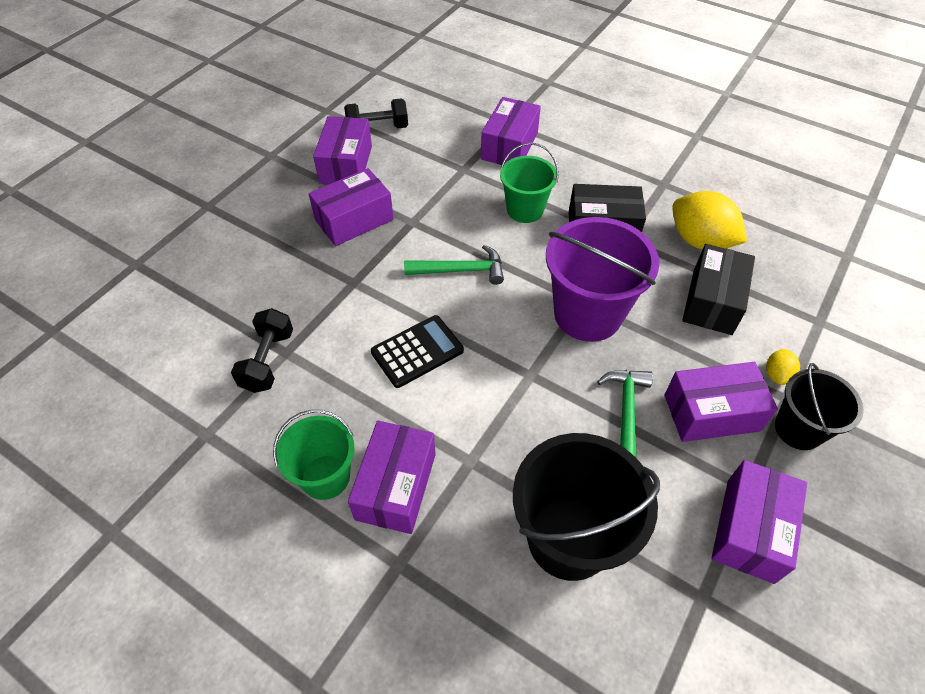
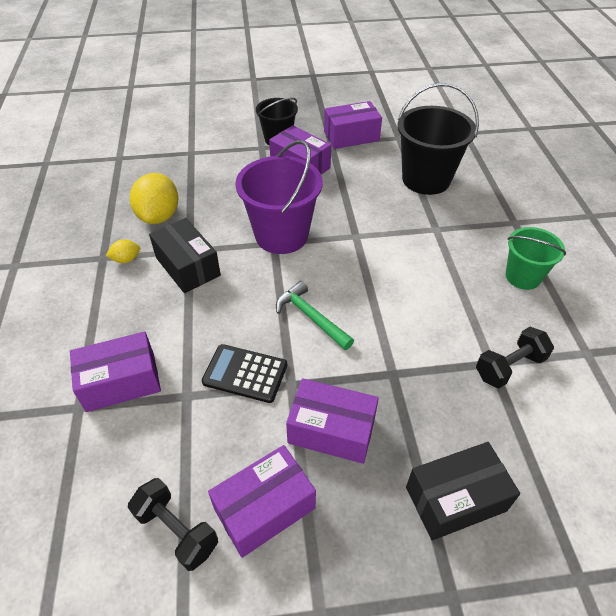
camera: 130 degrees left, 5 degrees down
purple box [348,421,436,534] -> none
black calculator [371,315,464,388] -> black calculator moved to [202,344,287,403]
green bucket [500,142,559,223] -> none
green hammer [597,370,653,458] -> none
black box [682,244,755,335] -> black box moved to [406,442,520,540]
yellow lemon [766,349,800,385] -> yellow lemon moved to [106,239,140,263]

